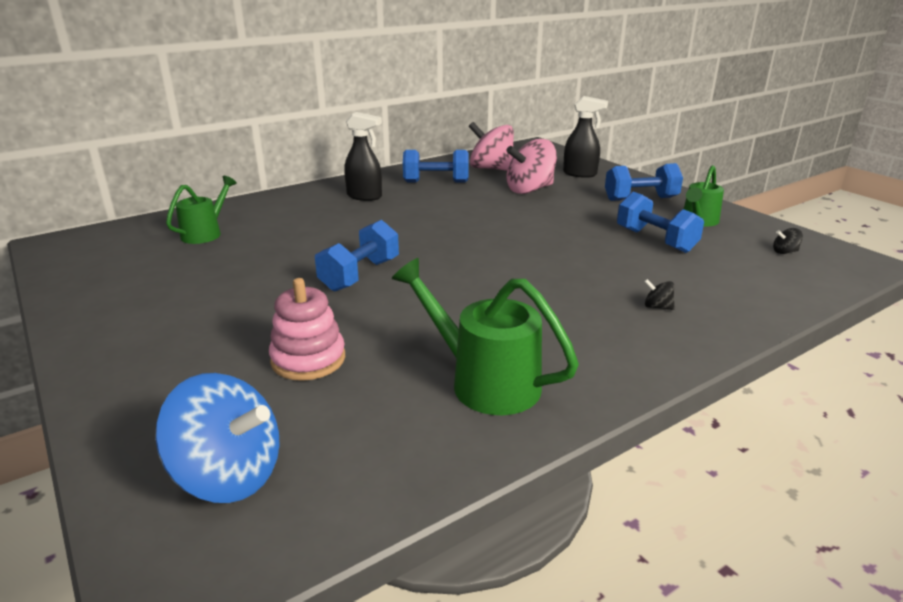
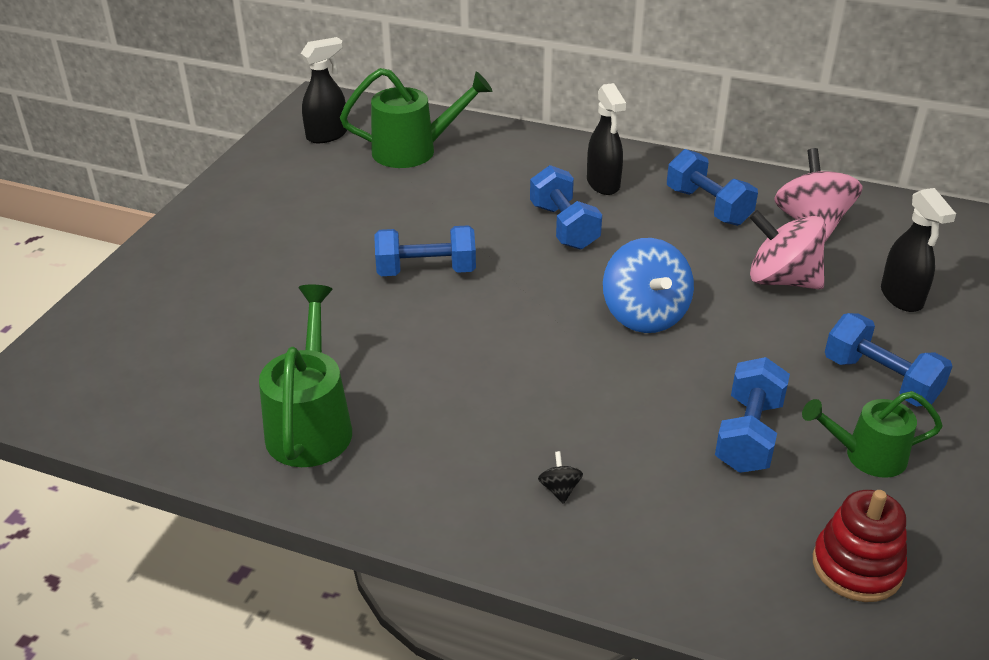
camera: 55 degrees right, 10 degrees up
blue spinning top [155,373,279,503] -> blue spinning top moved to [603,238,694,333]
green watering can [166,176,237,244] -> green watering can [340,68,492,168], size x1.52
pink stacking toy [269,278,345,381] -> none
black spinning top [773,228,803,254] -> red stacking toy [813,490,907,602]
none -> black spray bottle [301,37,347,143]
none -> blue dumbbell [530,165,602,250]

